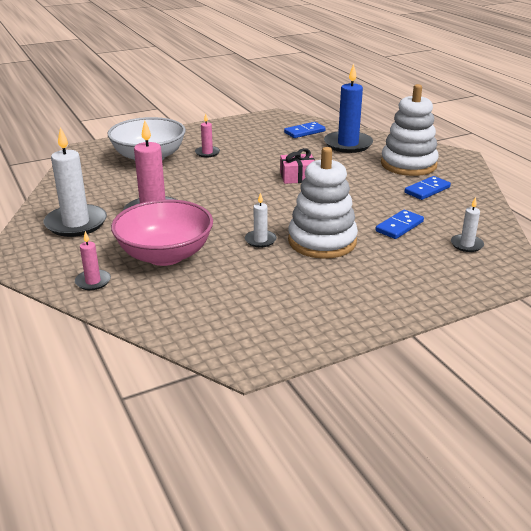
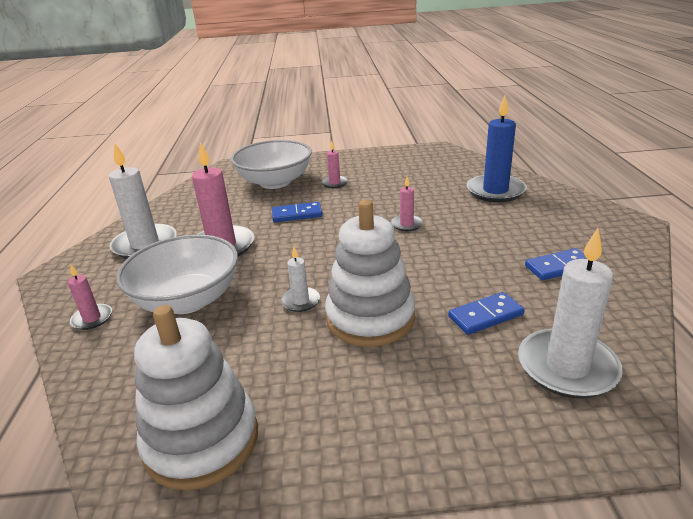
camera: 25 degrees right, 0 degrees up
pink bowl [111,199,213,266] -> white bowl [116,234,238,314]
pink gift [280,148,315,184] -> pink candle [391,177,423,231]
blue domino [284,122,326,138] -> blue domino moved to [272,202,322,222]
white stacking toy [381,84,439,176] -> white stacking toy moved to [134,305,258,490]
white candle [451,197,484,252] -> white candle [518,228,623,398], size x2.00

